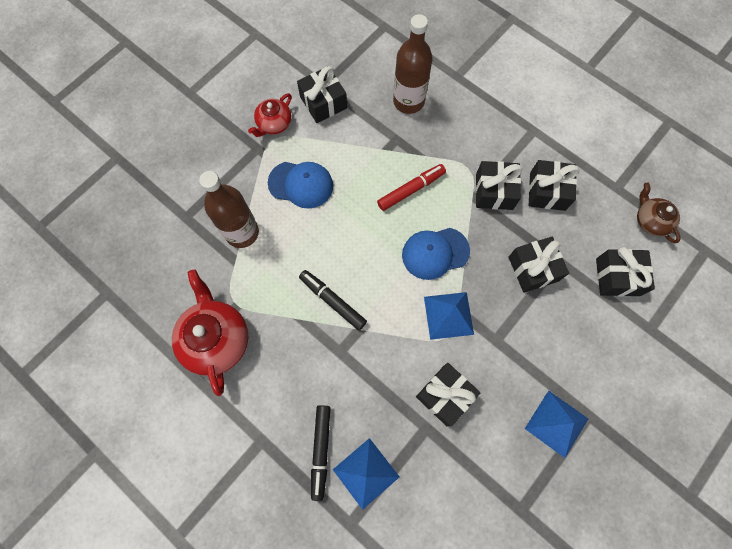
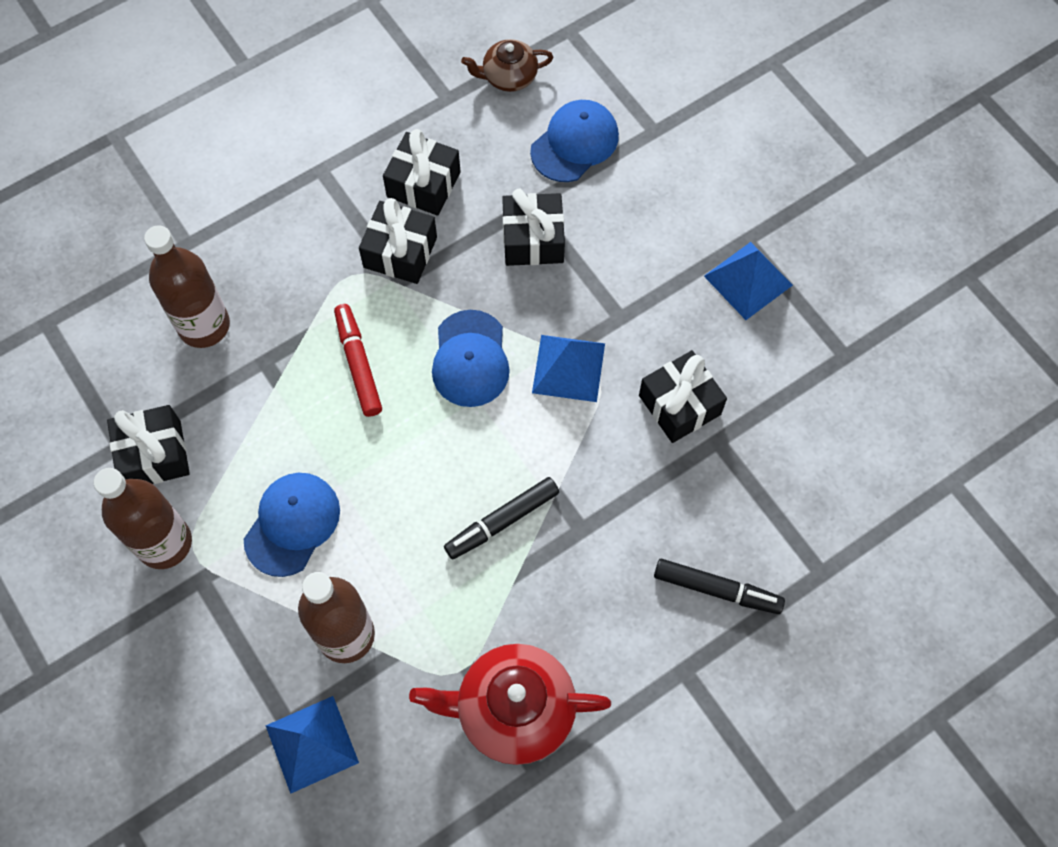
camera: 75 degrees left, 5 degrees down
red teapot [248,93,292,137] -> brown bottle [94,468,192,569]
blue pyramid [333,438,399,510] -> blue pyramid moved to [266,696,359,794]
black gift [596,247,655,296] -> blue cap [530,100,619,182]

